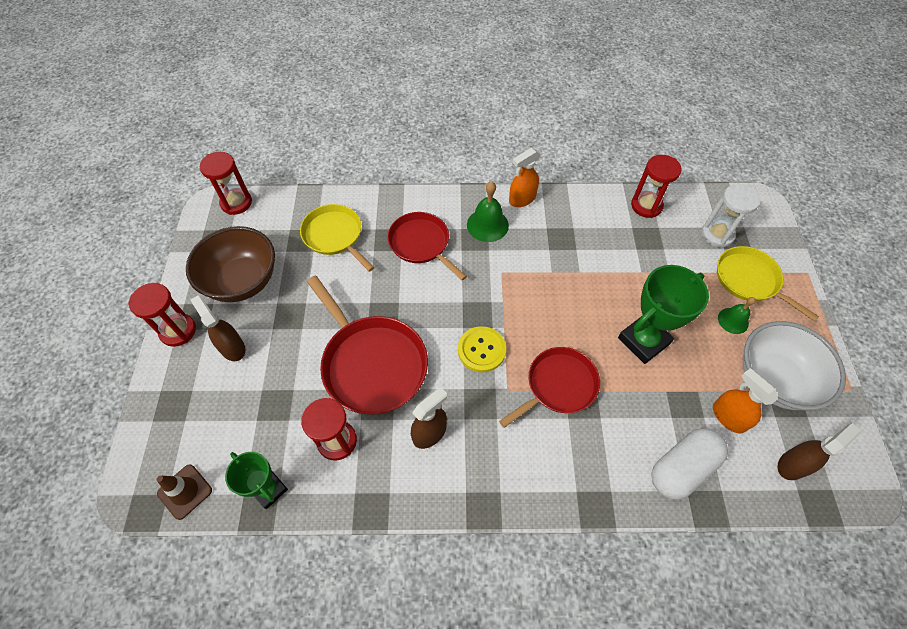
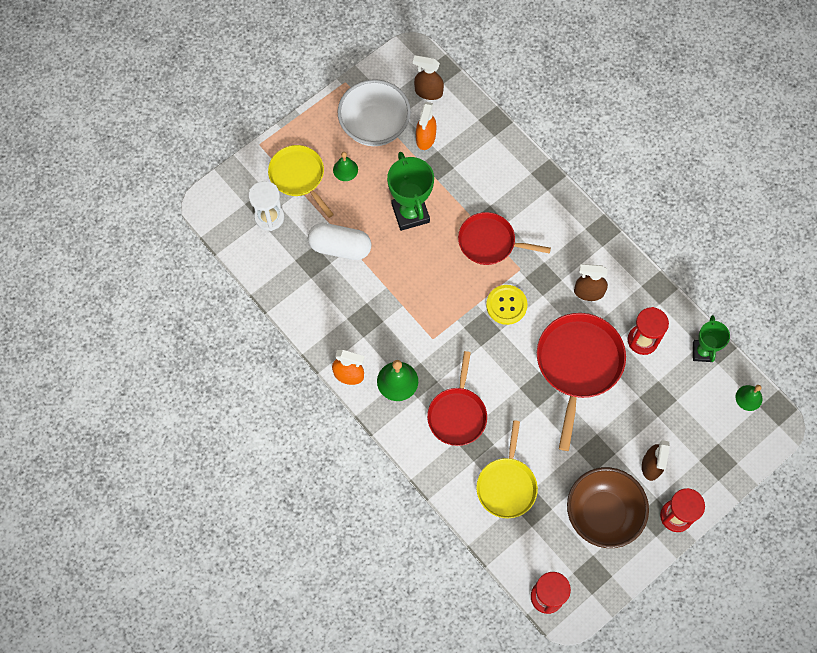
camera: 130 degrees left, 10 degrees up
brown traffic cone [157,464,212,520] -> green bell [736,385,762,411]
green trophy [618,265,709,364] -> green trophy turned 60 degrees clockwise [387,152,434,231]
red hourglass [631,155,681,218] -> none
white capsule [651,428,728,500] -> white capsule moved to [308,223,371,260]
yellow pan [717,246,819,321] -> yellow pan turned 135 degrees clockwise [268,145,334,218]

